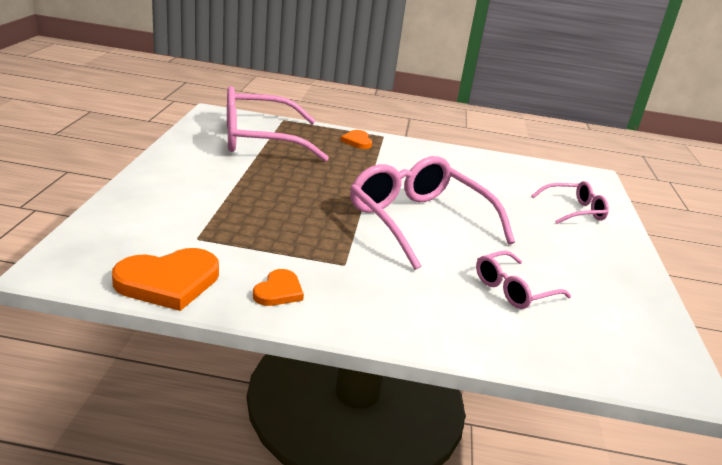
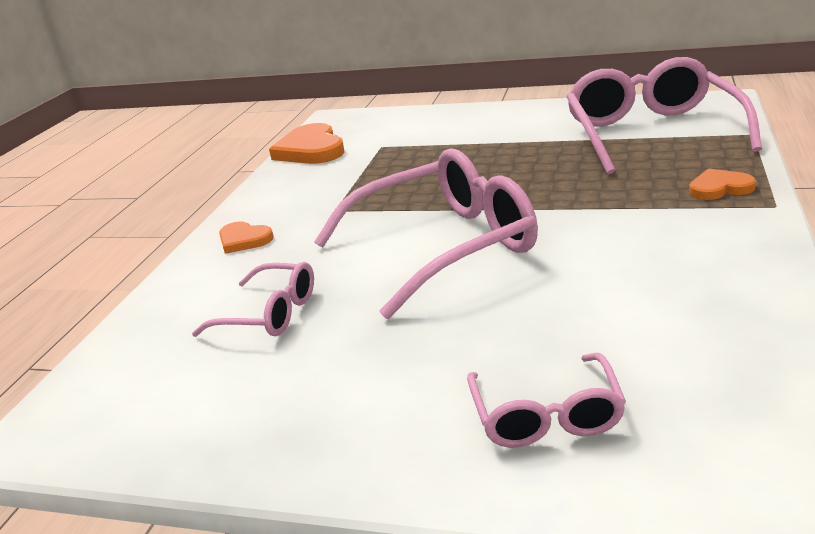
camera: 105 degrees right, 0 degrees up
orange heart [253,269,304,306] -> orange heart moved to [219,221,274,254]
pink glasses [476,250,571,309] -> pink glasses turned 135 degrees clockwise [192,262,314,337]

